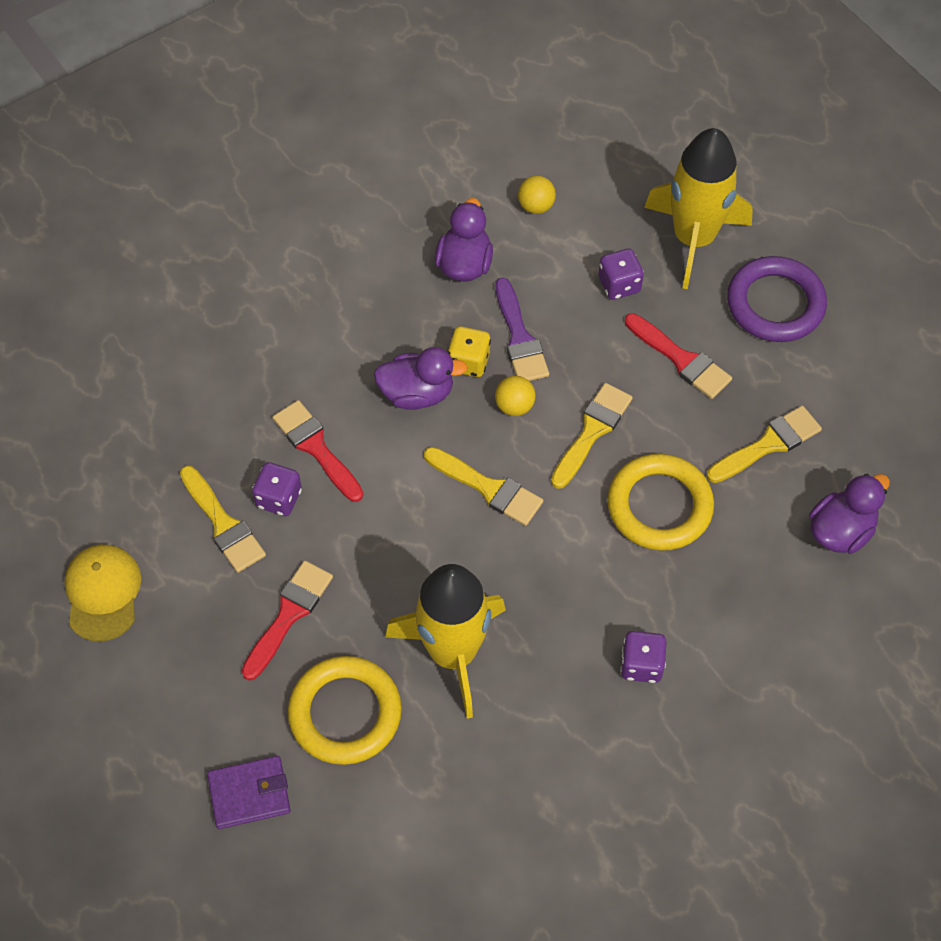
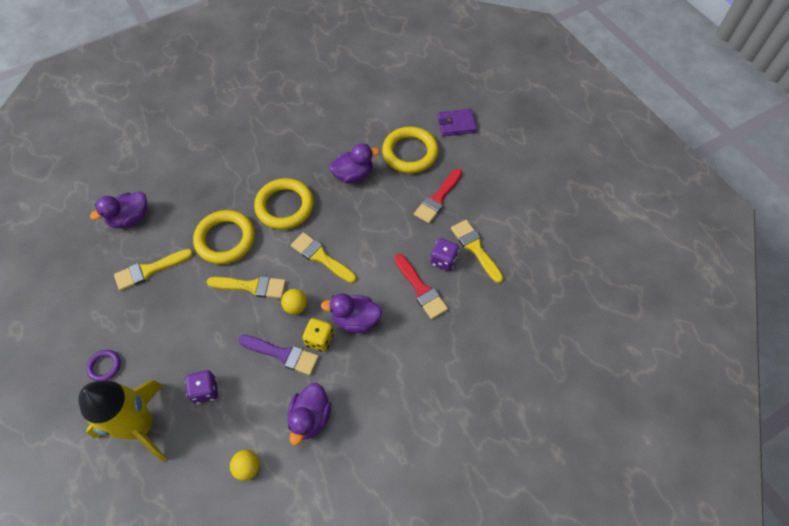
camera: 175 degrees left, 0 degrees up
yellow cap [65,545,141,642] -> none
yellow rocket [385,564,506,719] -> purple duck [329,143,380,184]
purple brush [495,278,549,381] -> purple brush turned 120 degrees clockwise [238,335,319,375]
yellow brush [551,383,633,489] -> yellow brush turned 120 degrees counterclockwise [207,276,286,298]
purple dice [620,631,667,683] -> none
red brush [625,313,732,399] -> none
purple ring [727,256,827,342] -> purple ring [86,350,121,381], size x0.49
none -> yellow ring [254,178,314,230]

